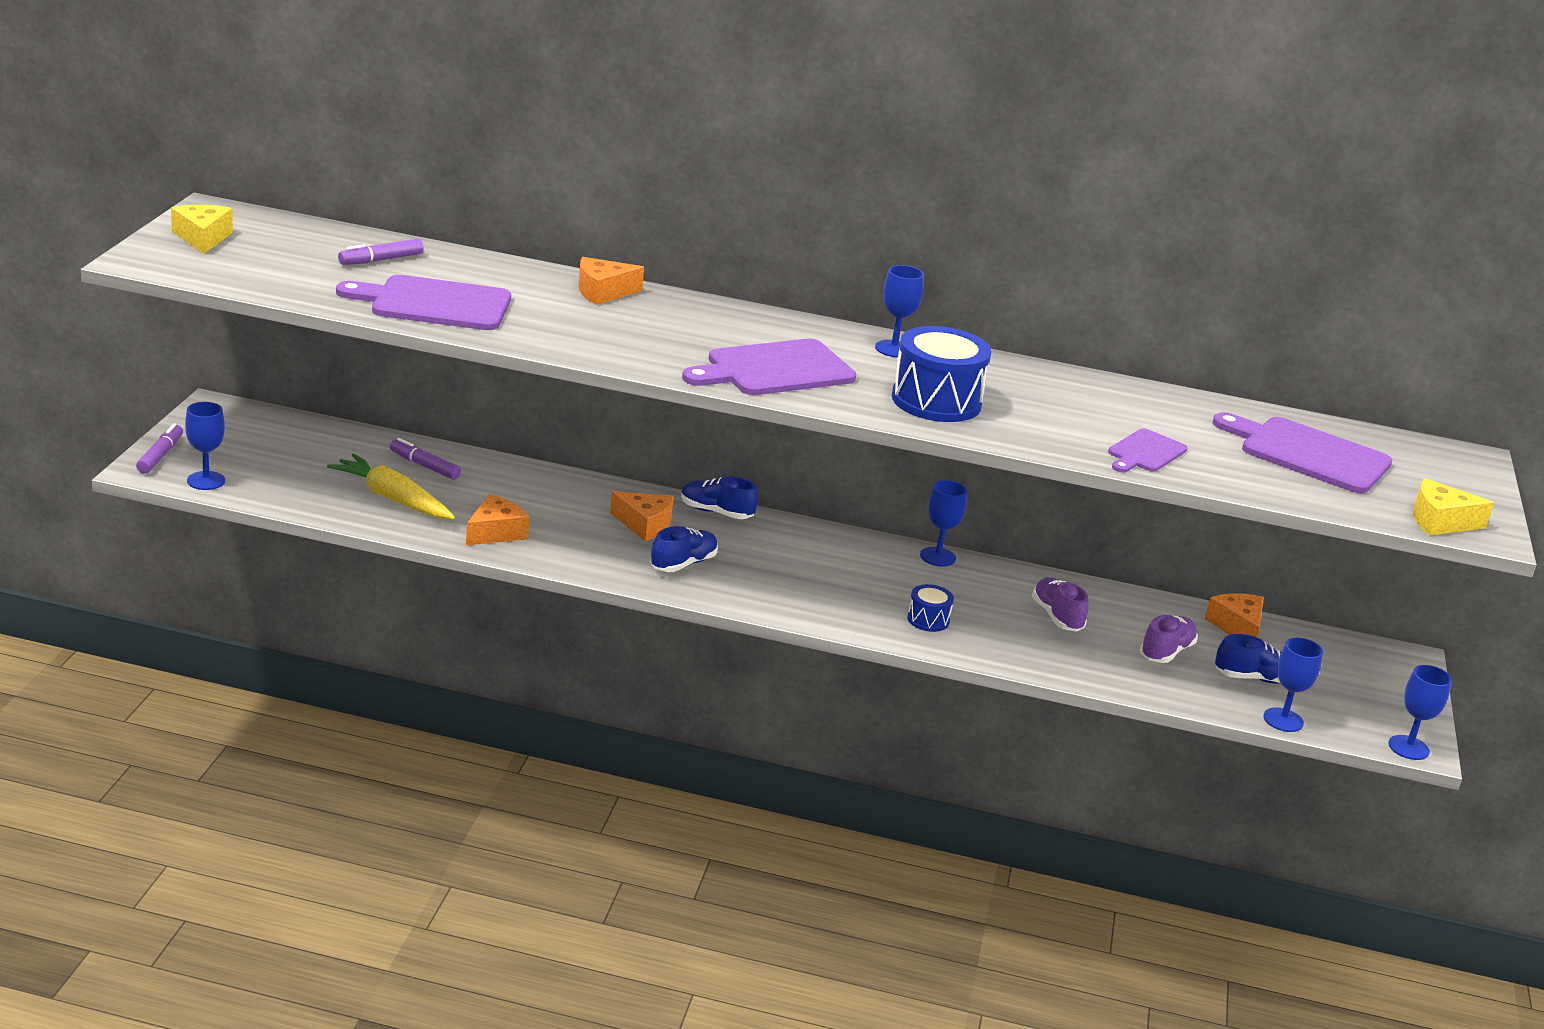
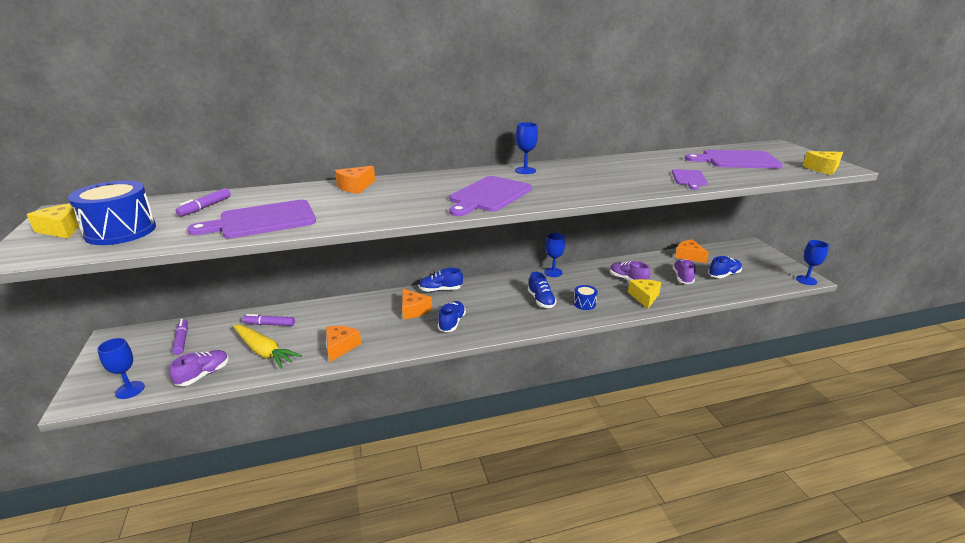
camera: 25 degrees left, 0 degrees up
purple marker [136,423,183,474] -> purple marker moved to [172,319,188,355]
yellow carrot [327,454,455,519] -> yellow carrot turned 150 degrees counterclockwise [233,325,302,369]
orange cheese [610,491,674,541] -> orange cheese turned 60 degrees clockwise [402,289,432,319]
blue drum [892,326,992,422] -> blue drum moved to [68,181,156,245]
blue goblet [1263,638,1323,732] -> none
none -> purple shoe [169,350,229,386]
none -> blue shoe [528,272,557,308]
none -> yellow cheese [628,279,661,309]

